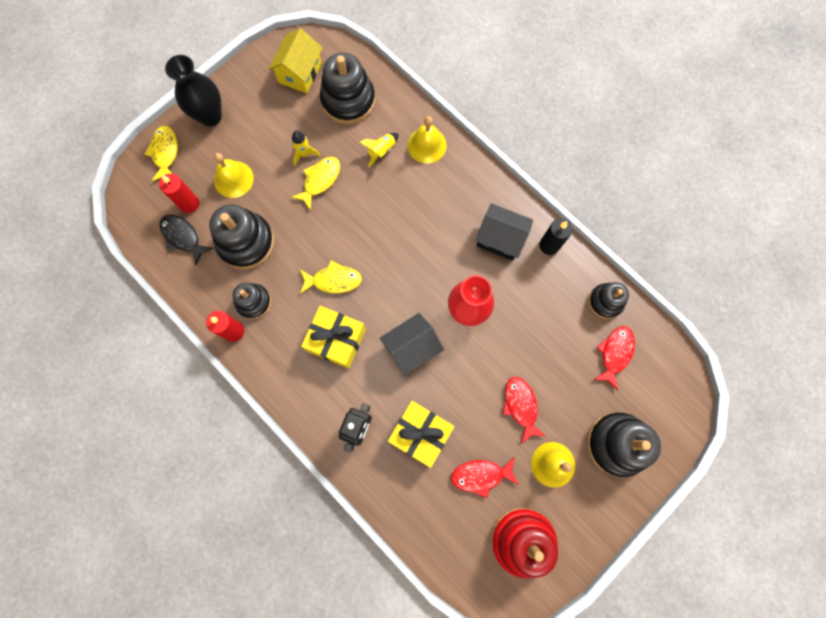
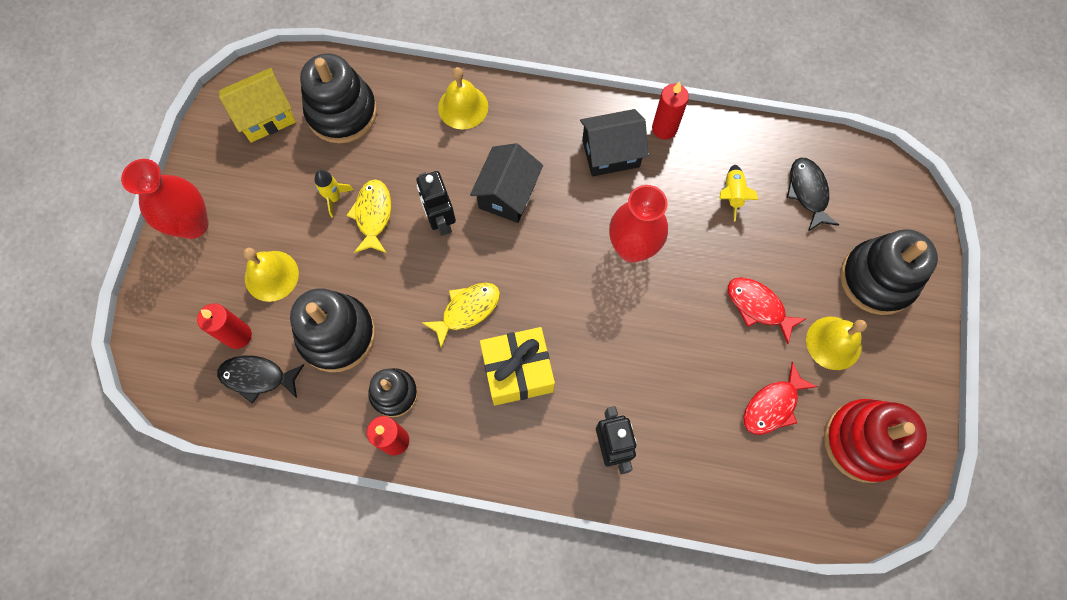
camera: 35 degrees left, 5 degrees down
yellow fish [145,126,178,181] -> none
black vase [165,55,222,126] -> red vase [121,159,208,239]
yellow house [268,28,323,93] -> yellow house turned 75 degrees clockwise [219,68,296,143]
yellow rocket [359,133,398,168] -> yellow rocket moved to [719,165,759,221]
black house [380,313,444,376] -> black house moved to [470,143,543,223]
yellow gift [388,401,454,468] -> none
black candle [539,218,573,255] -> red candle [652,81,689,140]
black stacking toy [588,282,629,319] -> none
red fish [594,326,635,390] -> black fish [787,158,839,231]
none -> black robot [416,171,456,236]

